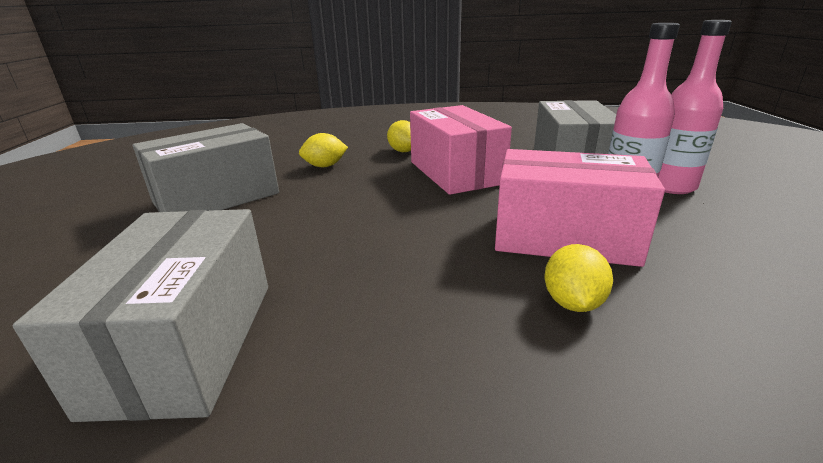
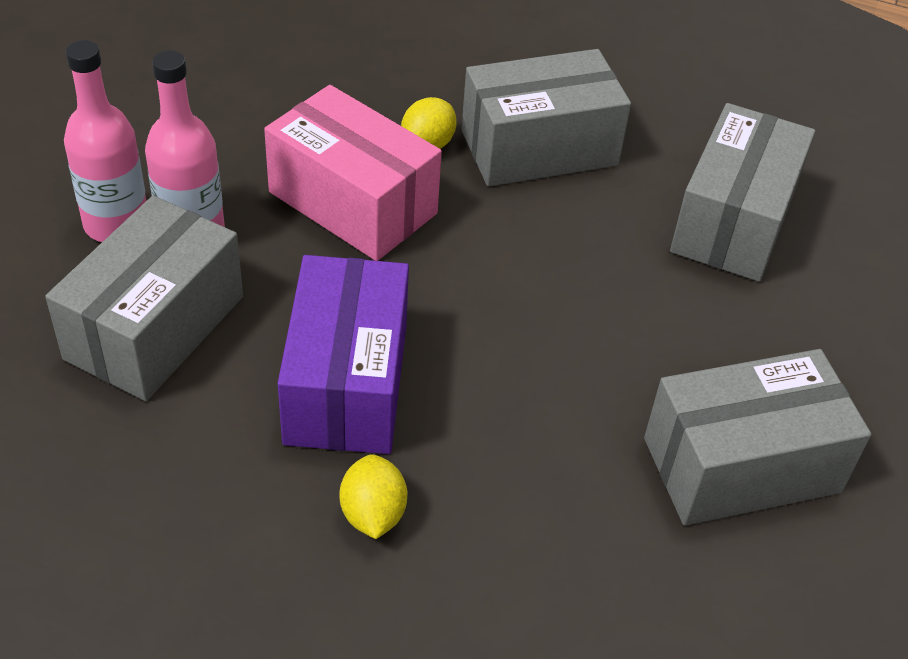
camera: 160 degrees left, 20 degrees up
yellow lemon [299,133,348,167] -> none
pink box [410,105,512,195] -> purple box [278,255,409,454]
none -> grey box [461,49,631,187]

